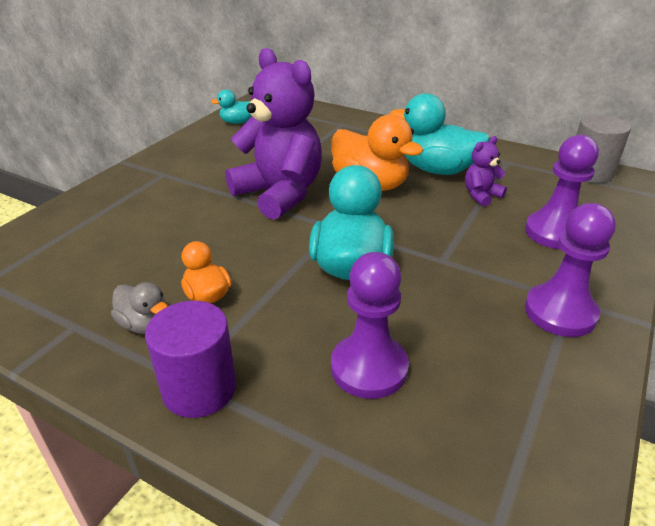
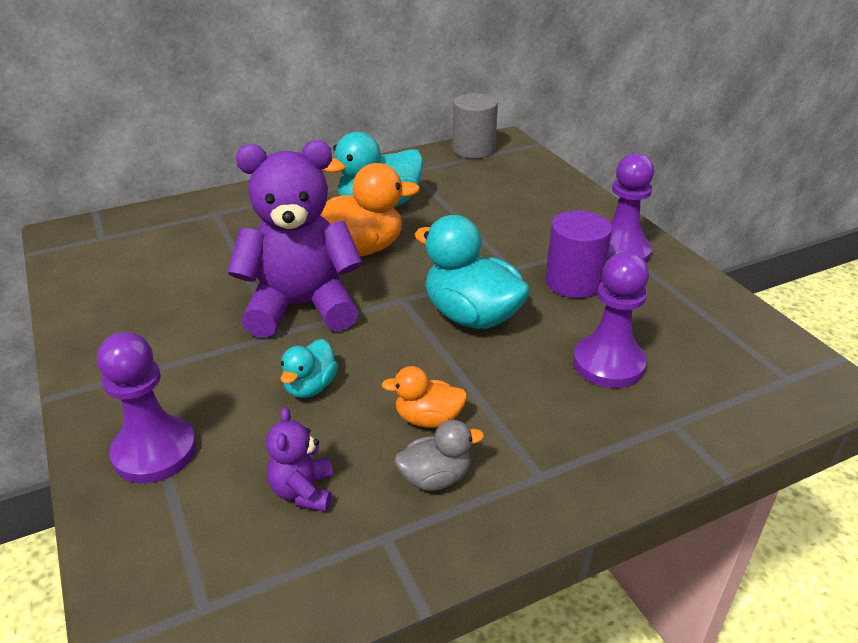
camera: 55 degrees left, 0 degrees up
purple cylinder [145,301,236,418] -> purple cylinder moved to [545,211,612,298]
turquoise duck [211,89,252,124] -> turquoise duck moved to [280,339,338,398]
purple teddy bear [465,136,507,207] -> purple teddy bear moved to [266,407,333,512]
purple pawn [525,135,599,249] -> purple pawn moved to [97,332,196,483]

